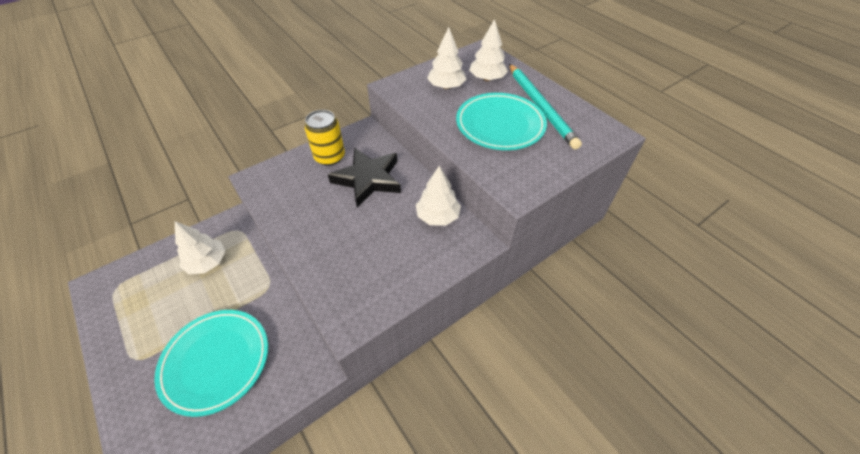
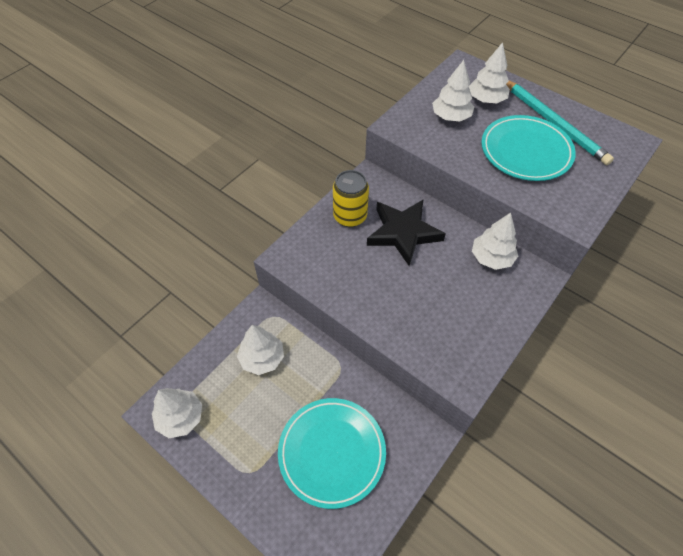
camera: 15 degrees left, 5 degrees up
none -> white tree [152,388,202,438]

